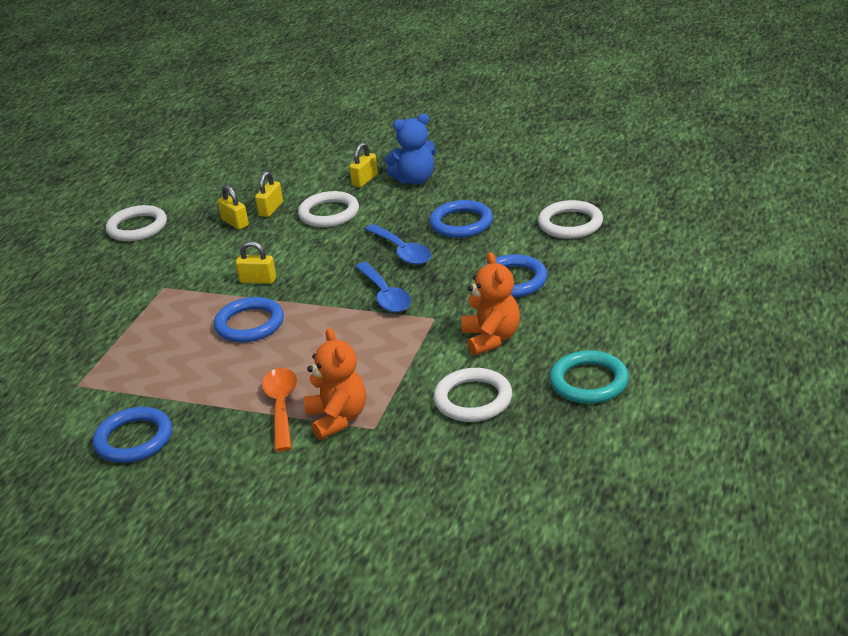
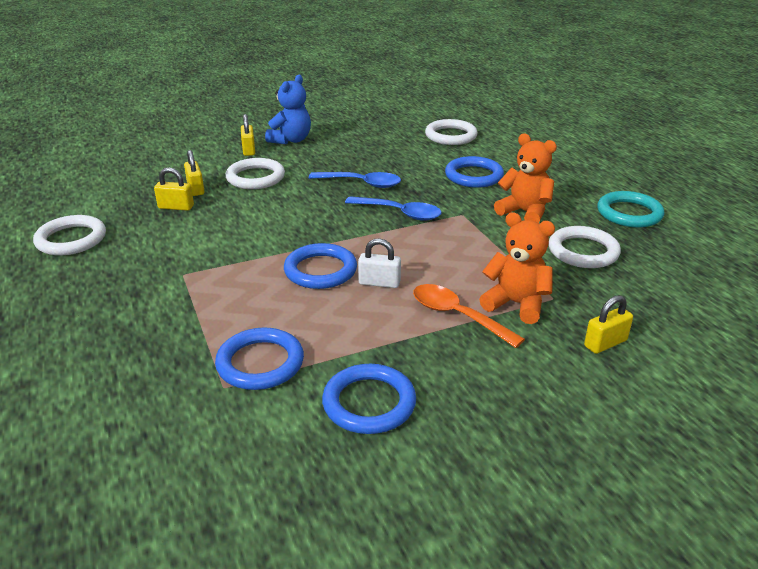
camera: 45 degrees left, 0 degrees up
yellow padlock [235,241,276,284] -> yellow padlock moved to [584,295,633,354]
blue ring [429,200,493,238] -> blue ring moved to [215,327,304,390]
none -> white padlock [358,238,401,288]

